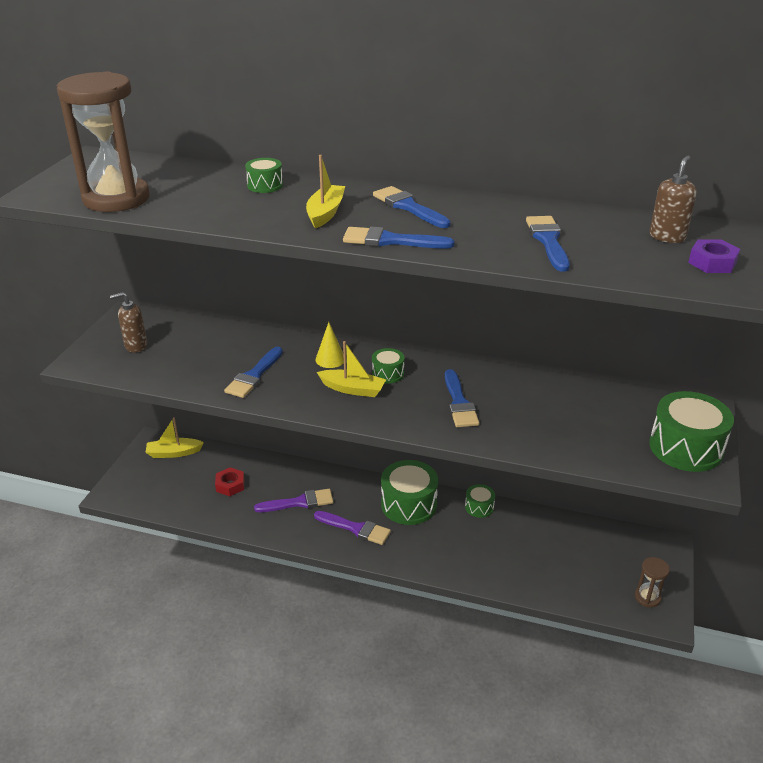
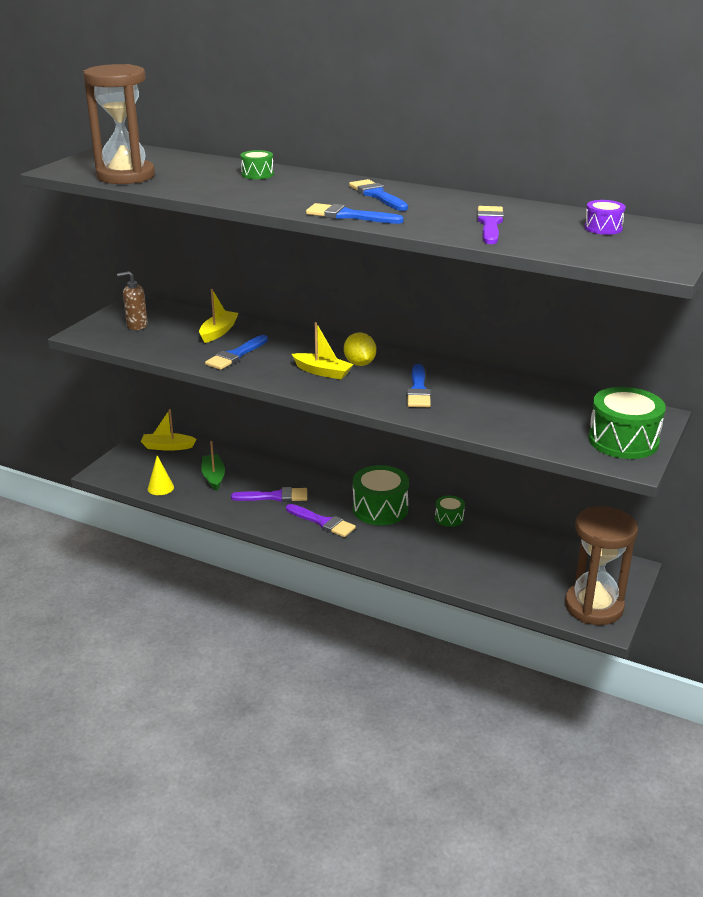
camera: 10 degrees right, 5 degrees down
red nut [215,467,244,496] -> green boat [201,441,225,491]
yellow boat [306,155,345,229] -> yellow boat moved to [199,289,239,343]
yellow cone [316,322,344,368] -> yellow cone moved to [148,455,174,495]
green drum [372,348,405,383] -> yellow lemon [344,333,376,366]
blue brush [526,216,570,272] -> purple brush [477,206,504,244]
brown hourglass [635,557,670,608] -> brown hourglass [565,506,638,625], size x2.24
brown soap dispenser [650,156,697,243] -> purple drum [584,200,626,235]
purple nut [688,239,740,273] -> none

